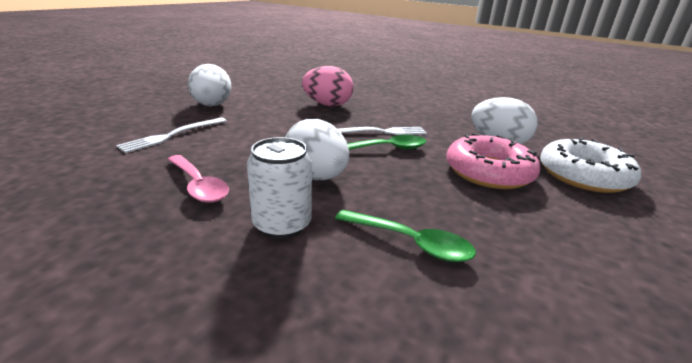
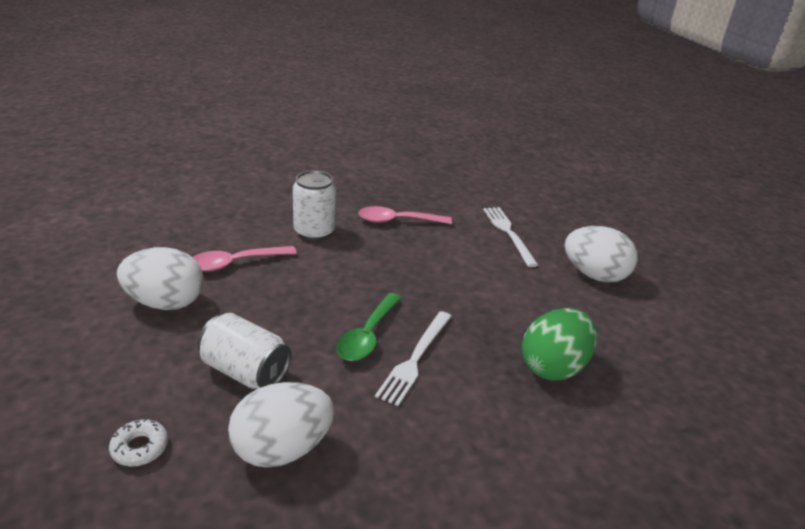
camera: 125 degrees right, 5 degrees up
white egg [286,119,349,180] -> white egg moved to [117,247,204,310]
pink egg [302,66,353,106] -> green egg [522,308,597,381]
green spoon [335,209,476,262] -> pink spoon [192,246,297,272]
pink donut [446,133,540,189] -> white can [197,313,291,389]
white donut [540,137,641,193] -> white donut [109,418,168,467], size x0.43

